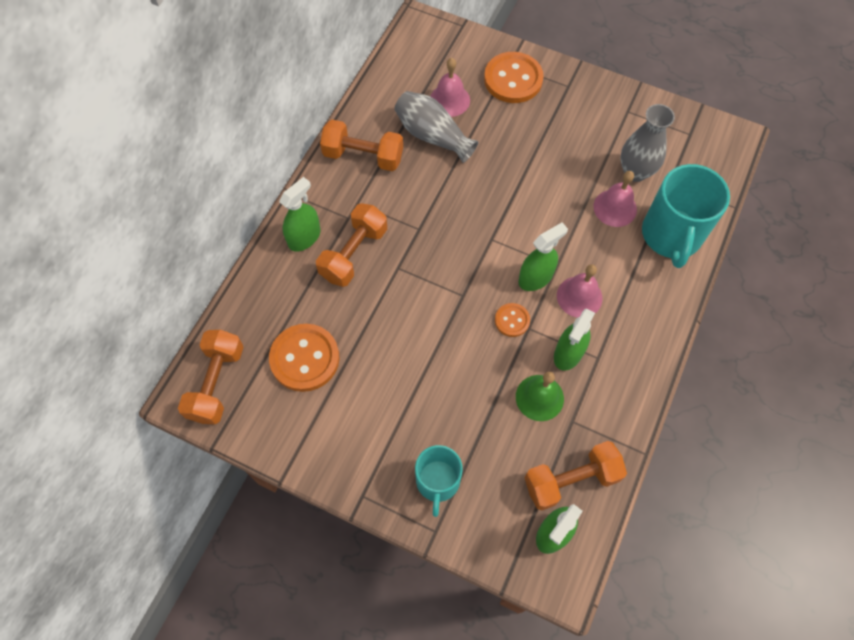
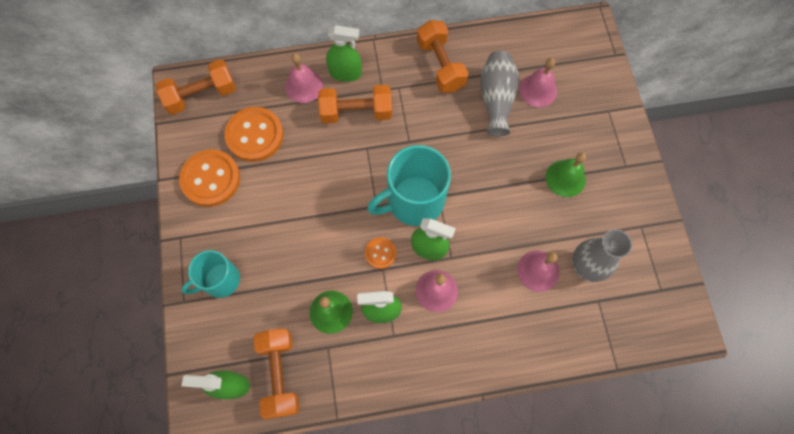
camera: 55 degrees right, 5 degrees up
orange button [484,52,544,103] -> orange button moved to [179,150,240,207]
orange dumbbell [524,441,627,510] -> orange dumbbell turned 45 degrees clockwise [253,329,300,419]
turquoise mug [642,164,730,268] -> turquoise mug moved to [367,145,451,226]
none -> pink bell [285,53,323,103]
none -> green bell [546,152,586,197]

